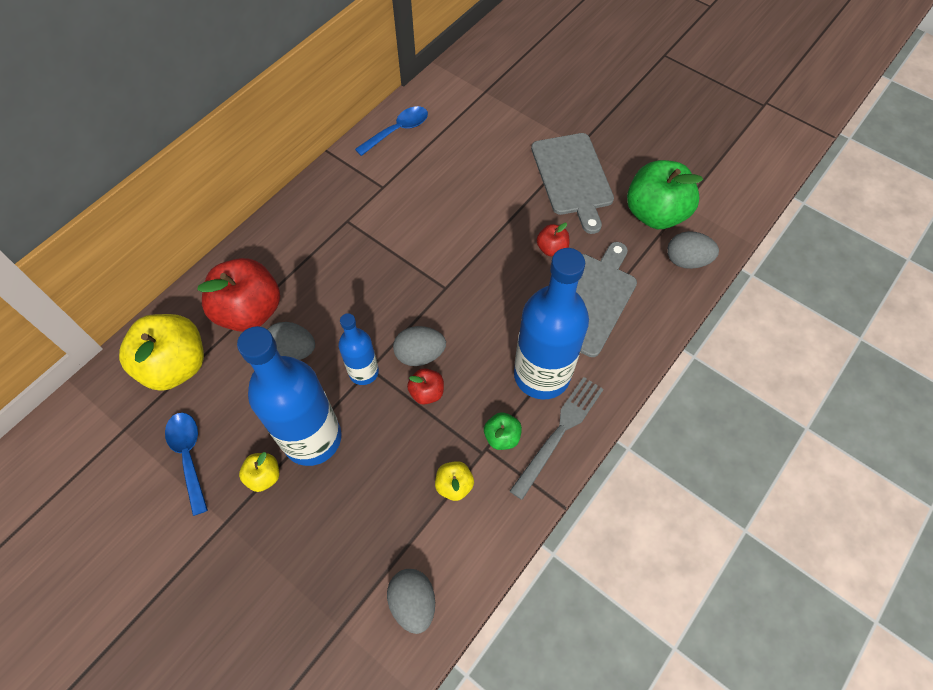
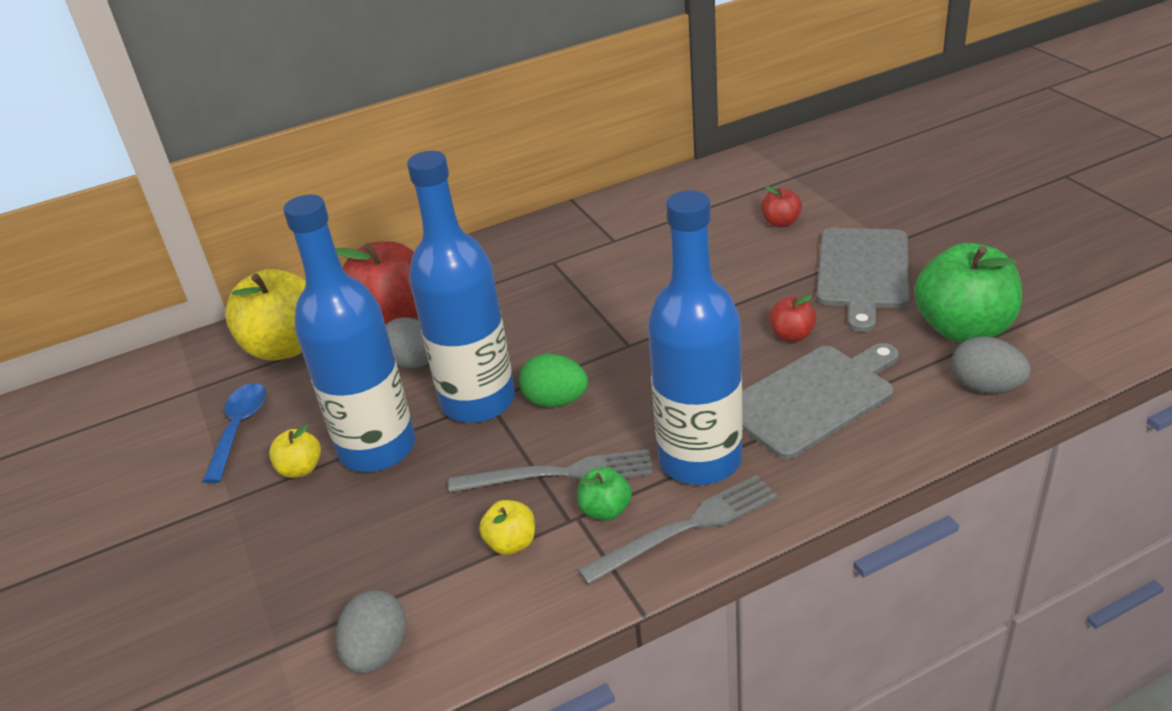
camera: 30 degrees right, 25 degrees down
blue bottle [338,313,379,385] -> blue bottle [407,151,515,423], size x1.88
blue spoon [355,106,428,156] -> none
grey egg [393,326,446,366] -> green egg [519,354,588,407]
red apple [407,368,444,405] -> red apple moved to [761,186,802,227]
none -> grey fork [449,449,653,493]

